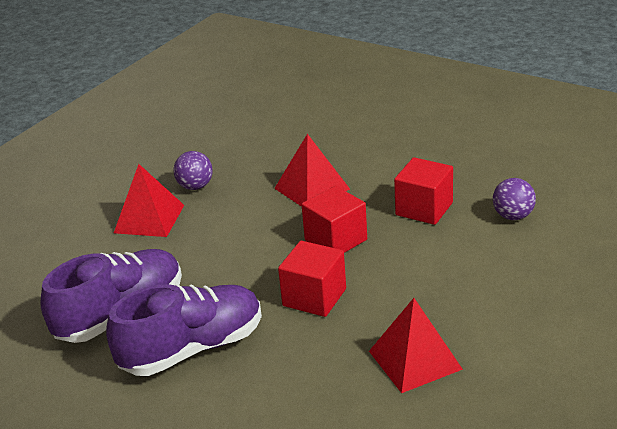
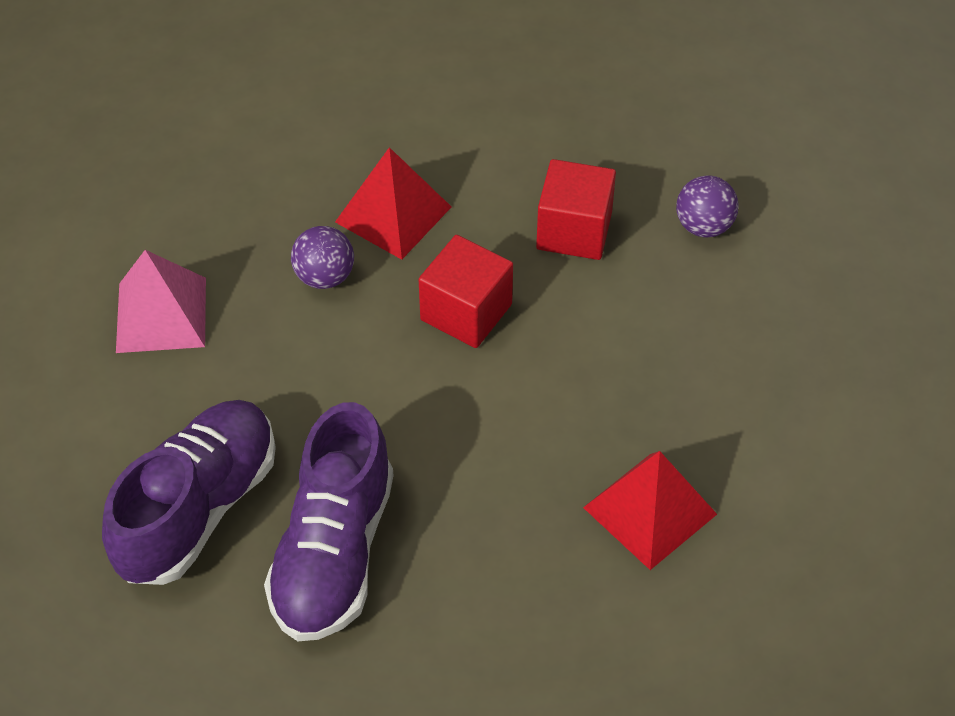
camera: 20 degrees left, 20 degrees up
purple shoe [106,284,262,376] -> purple shoe turned 150 degrees clockwise [264,402,394,641]
red pyramid [114,164,184,237] -> pink pyramid [116,250,206,353]
purple ball [173,151,213,190] -> purple ball moved to [291,226,354,289]
red cube [278,241,346,317] -> none

